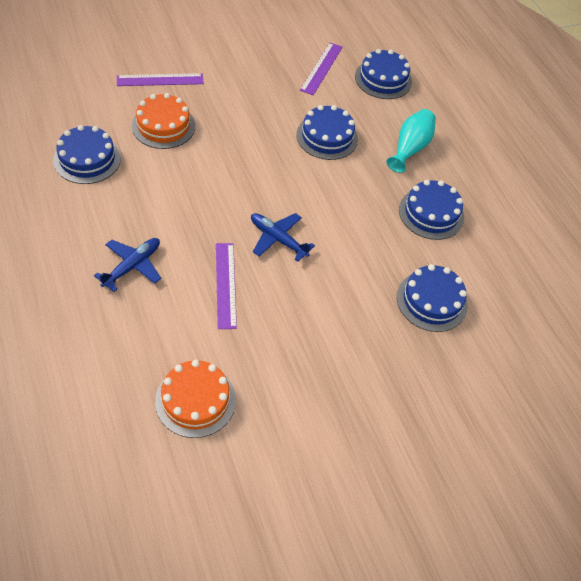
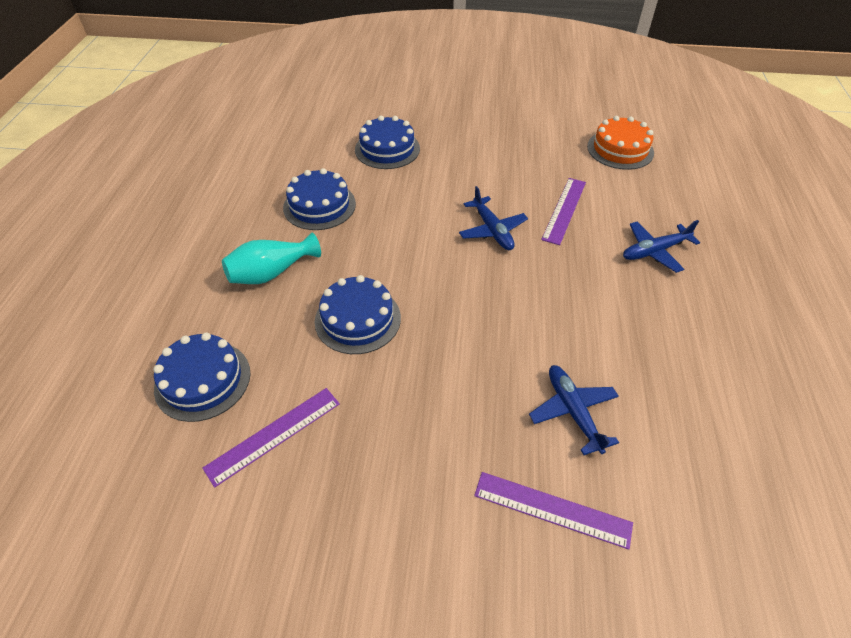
camera: 145 degrees left, 5 degrees down
blue cake [53,125,121,184] -> none
orange cake [132,93,195,149] -> blue plane [529,365,619,455]

